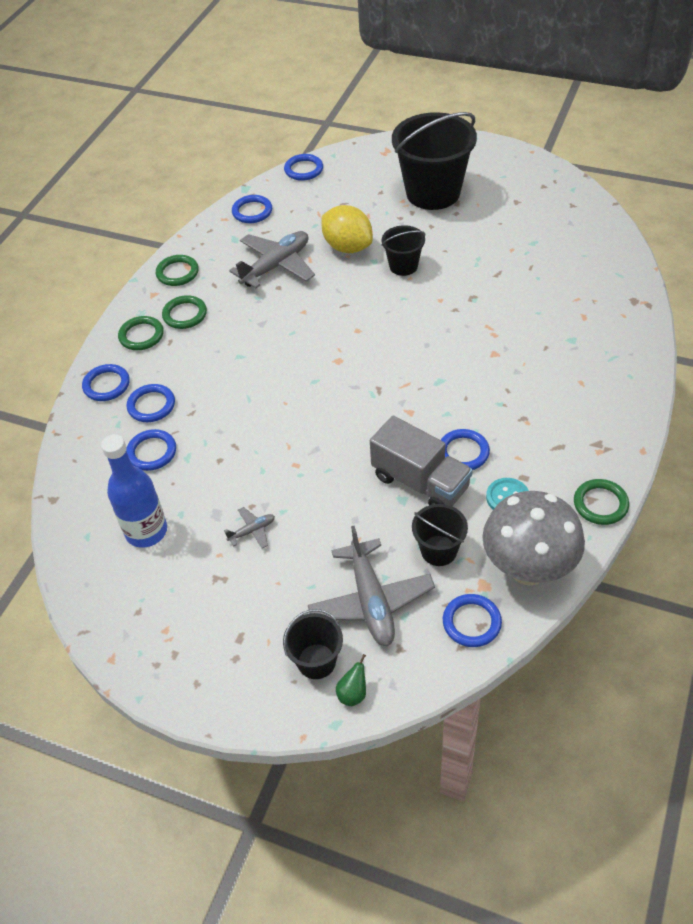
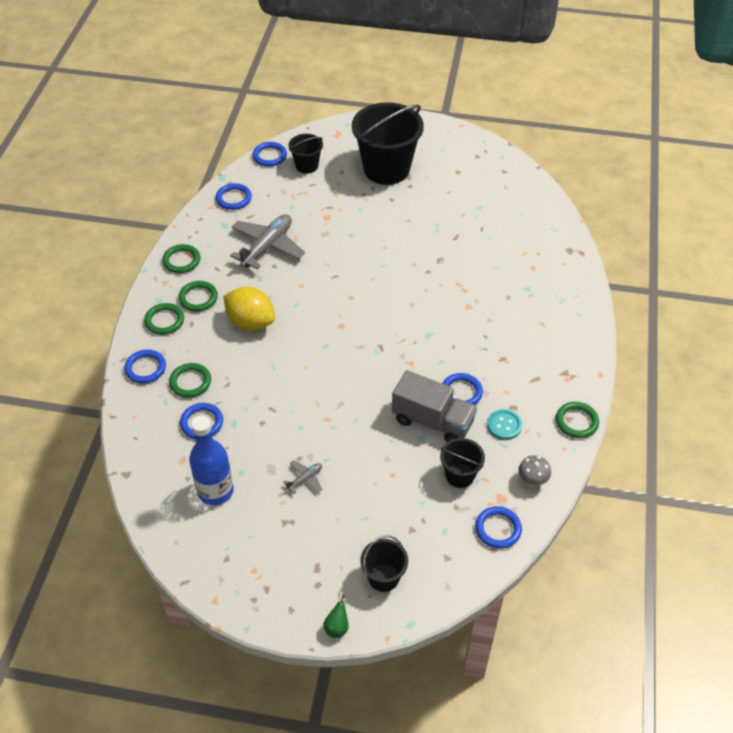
camera: 15 degrees left, 0 degrees up
blue ring [126,384,175,422] -> green ring [169,363,211,398]
grey plane [308,526,435,646] -> none
yellow lemon [322,205,373,253] -> yellow lemon moved to [223,287,275,330]
green pear [336,654,366,706] -> green pear moved to [324,594,349,638]
black bucket [382,225,425,276] -> black bucket moved to [288,134,323,174]
grey mushroom [482,491,585,586] -> grey mushroom [518,455,551,486], size x0.42

